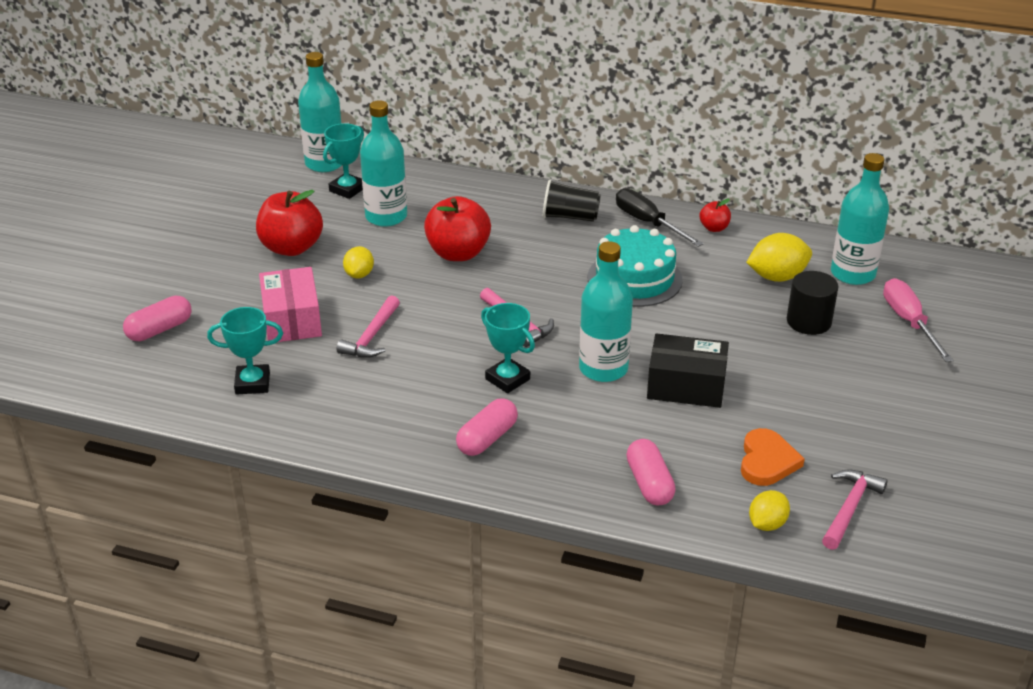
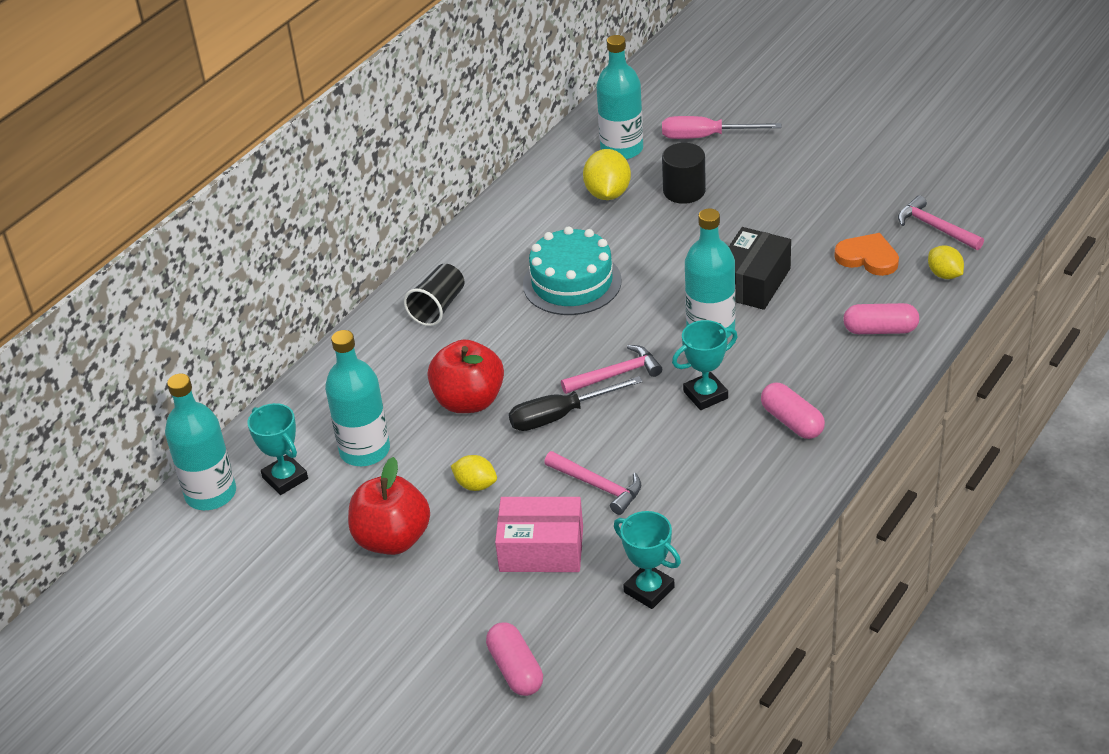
camera: 70 degrees left, 5 degrees up
turquoise trophy [207,307,283,395] -> turquoise trophy turned 60 degrees counterclockwise [614,511,681,609]
black screwdriver [616,188,703,247] -> black screwdriver moved to [509,376,643,431]
red apple [700,199,731,232] -> none

